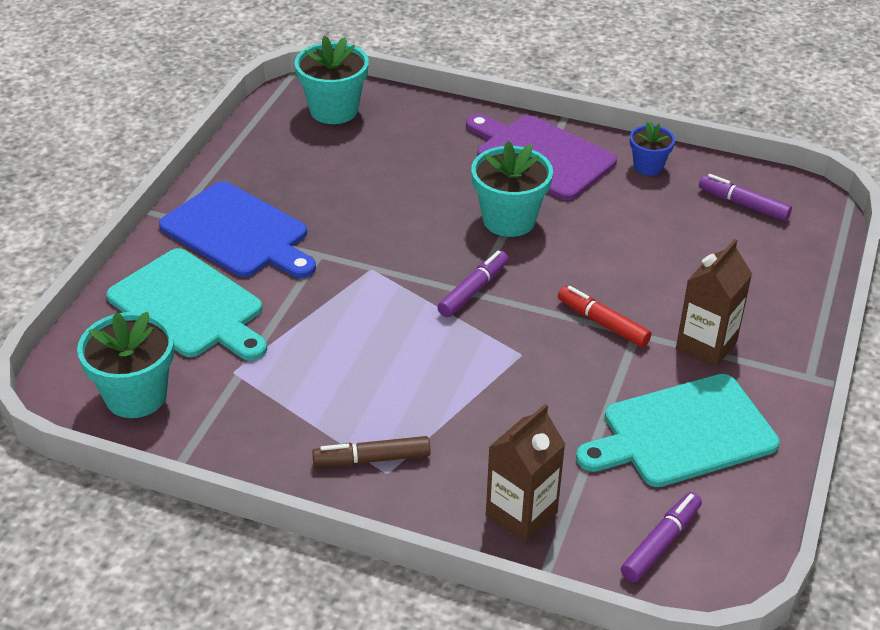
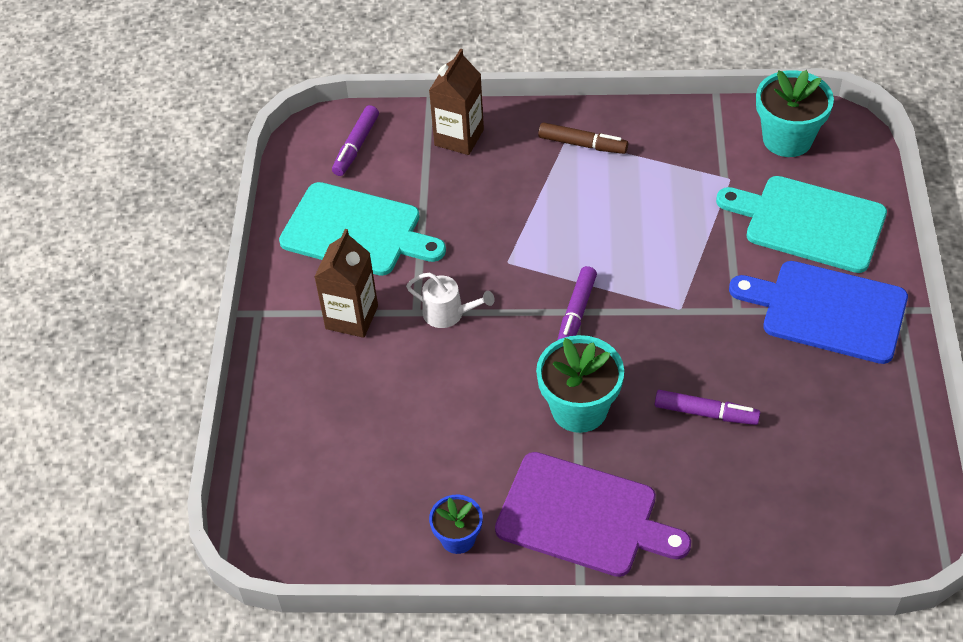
camera: 165 degrees right, 10 degrees up
turquoise flower pot [294,35,369,124] -> none
brown marker [312,436,431,466] -> brown marker turned 45 degrees clockwise [538,122,628,154]
red marker [558,286,651,347] -> white watering can [406,273,495,328]
turquoise cutting board [576,374,780,487] -> turquoise cutting board turned 60 degrees clockwise [279,182,446,276]
purple marker [699,174,792,221] -> purple marker moved to [655,390,760,425]

